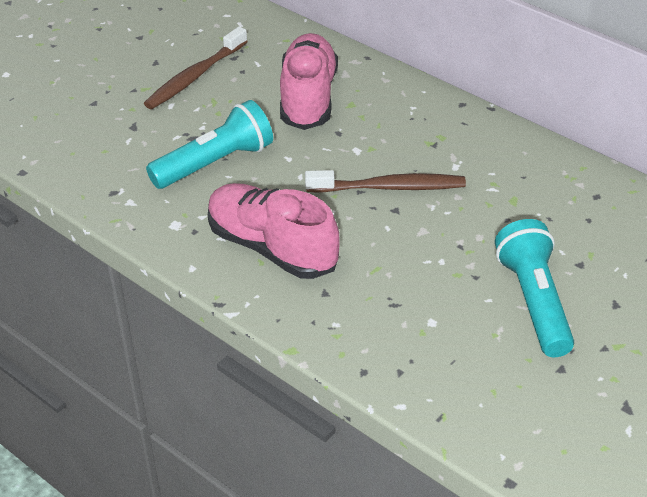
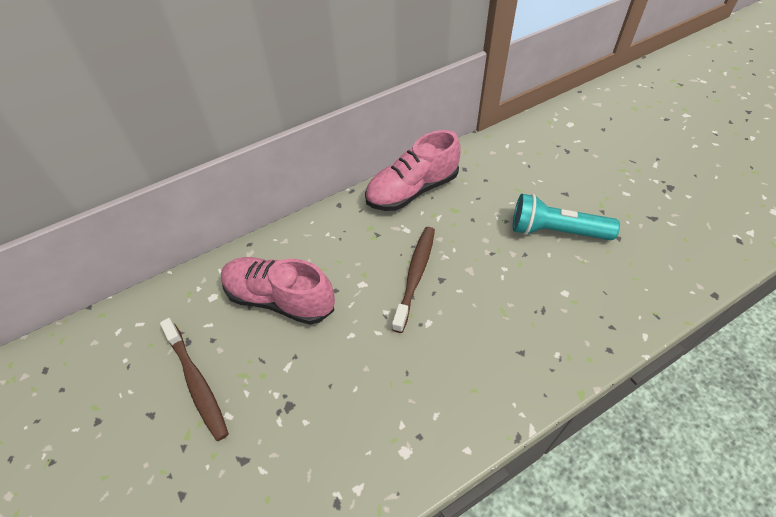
camera: 70 degrees left, 10 degrees up
turquoise flashlight [146,100,273,189] -> none
pink shoe [208,183,339,279] -> pink shoe moved to [365,130,460,211]

